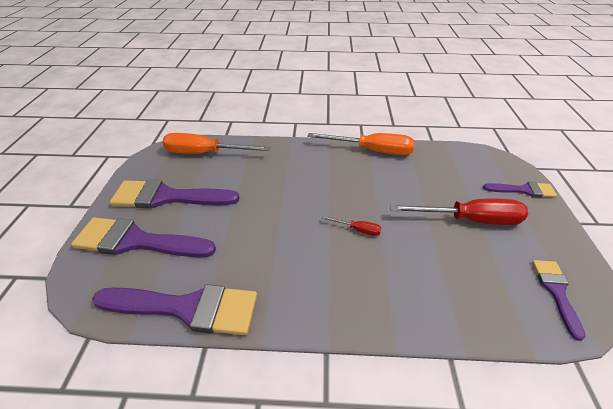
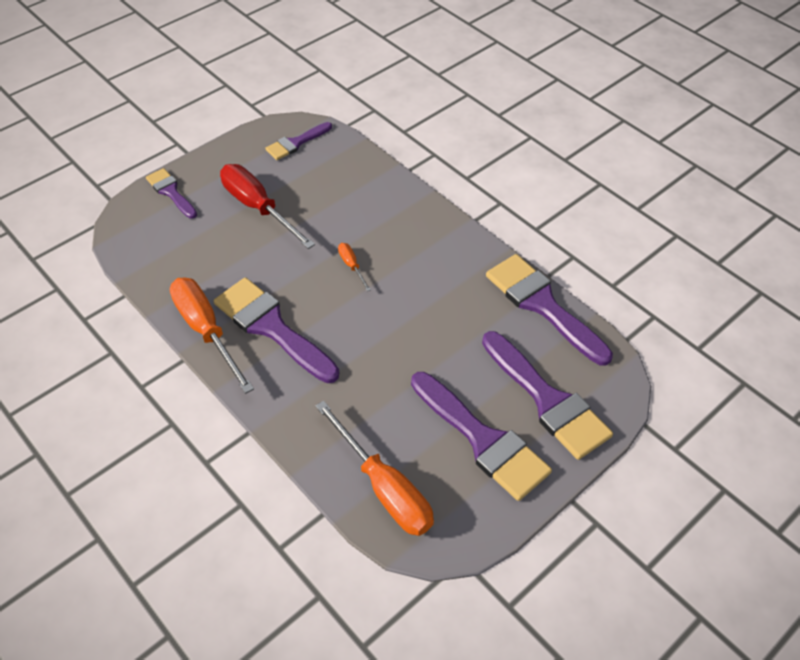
camera: 135 degrees left, 10 degrees up
red screwdriver [322,216,381,236] -> orange screwdriver [338,243,371,291]
none -> purple brush [214,277,339,383]

